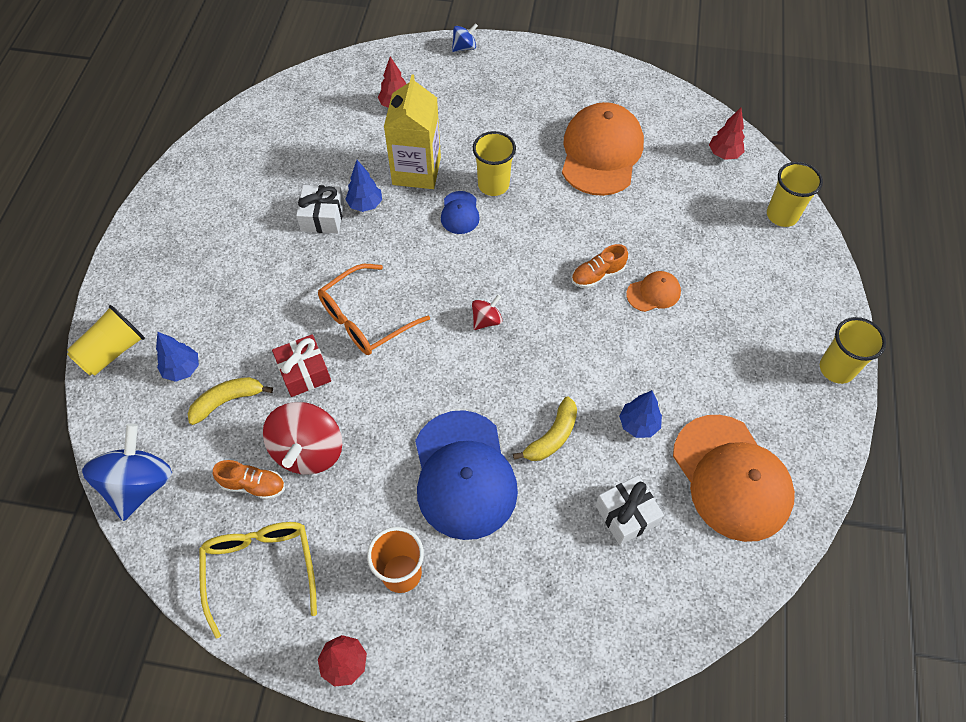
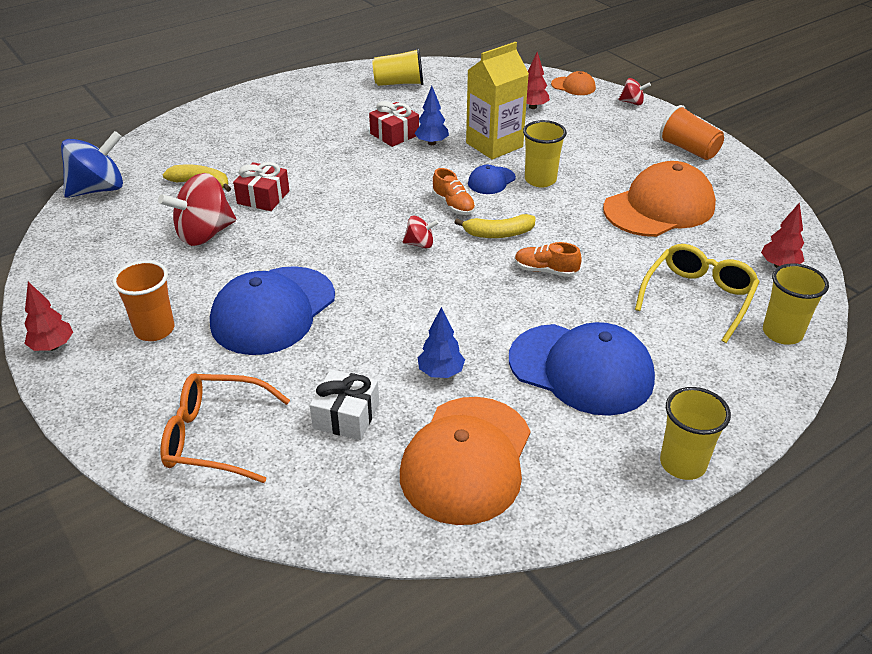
camera: 45 degrees right, 20 degrees down
yellow cup [67,305,145,376] -> yellow cup moved to [372,48,423,86]
blue tree [156,332,199,382] -> none
yellow glasses [199,522,317,639] -> yellow glasses moved to [635,244,760,343]
orange shoe [213,460,285,500] -> orange shoe moved to [432,168,476,215]
white gift [296,185,344,233] -> red gift [369,101,419,147]
orange glasses [318,264,430,355] -> orange glasses moved to [161,373,290,483]
blue spinning top [452,23,478,52] -> red spinning top [619,78,651,105]
yellow banana [513,397,577,461] -> yellow banana moved to [454,214,536,238]
orange cap [626,271,681,312] -> orange cap moved to [551,71,596,95]
none -> blue cap [509,322,655,416]
none -> orange cup [659,105,724,160]

